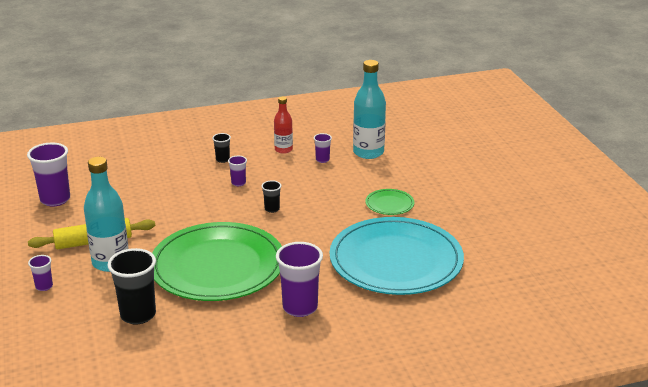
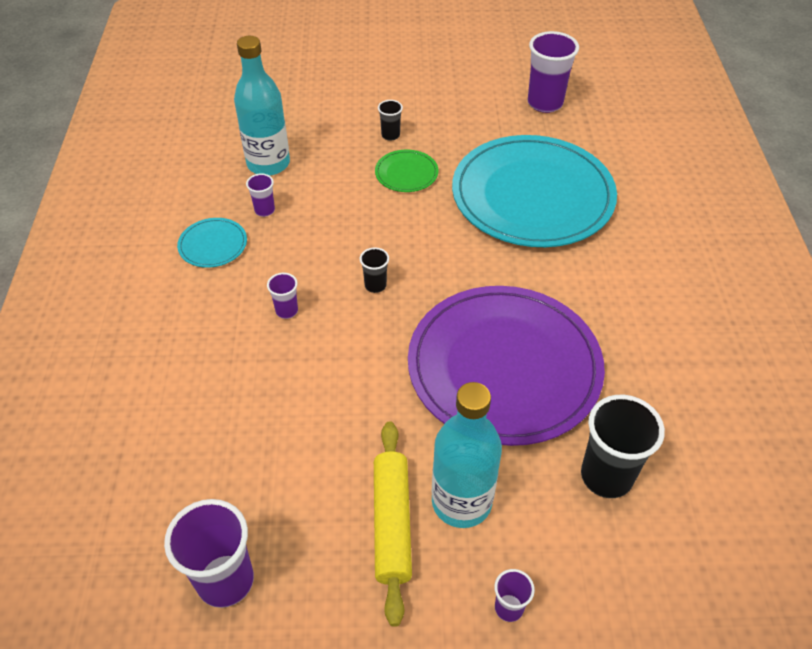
camera: 75 degrees left, 20 degrees up
green plate [152,222,282,301] -> purple plate [408,286,605,446]
black cup [212,133,231,163] -> black cup moved to [378,100,403,141]
red bottle [274,96,293,154] -> turquoise plate [177,218,247,268]
purple cup [276,242,323,317] -> purple cup moved to [528,31,579,113]

